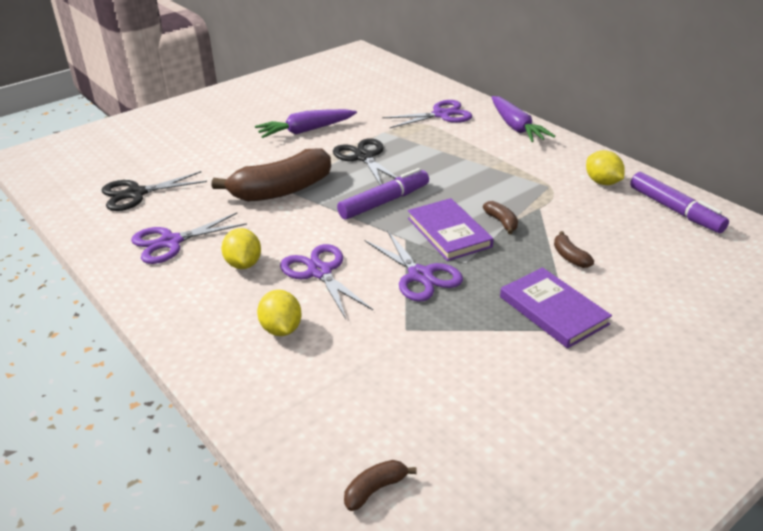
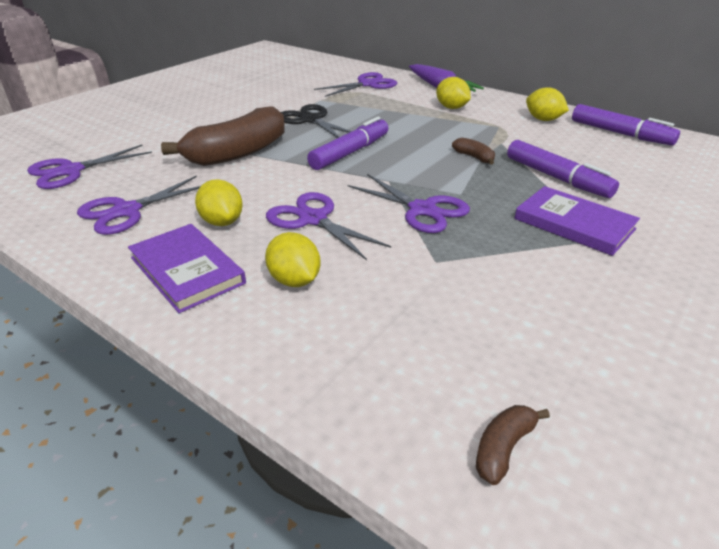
camera: 15 degrees left, 0 degrees up
black scissors [102,171,207,211] -> purple scissors [27,145,152,189]
purple carrot [255,109,357,138] -> none
purple book [408,198,494,261] -> purple book moved to [128,224,246,313]
brown banana [554,231,594,268] -> purple marker [507,140,619,198]
none -> yellow lemon [436,77,471,109]

